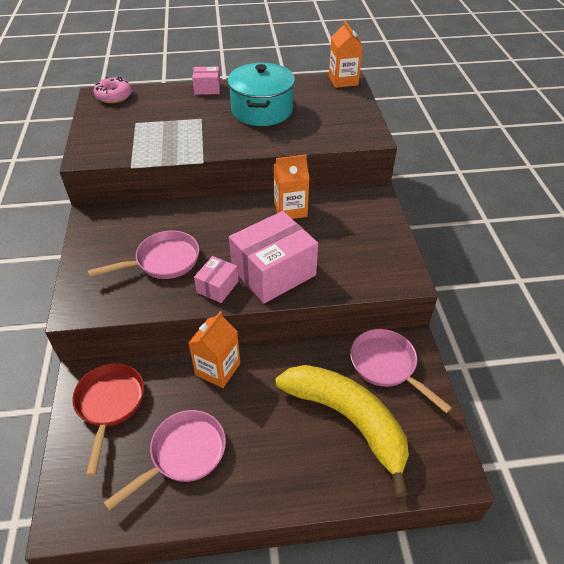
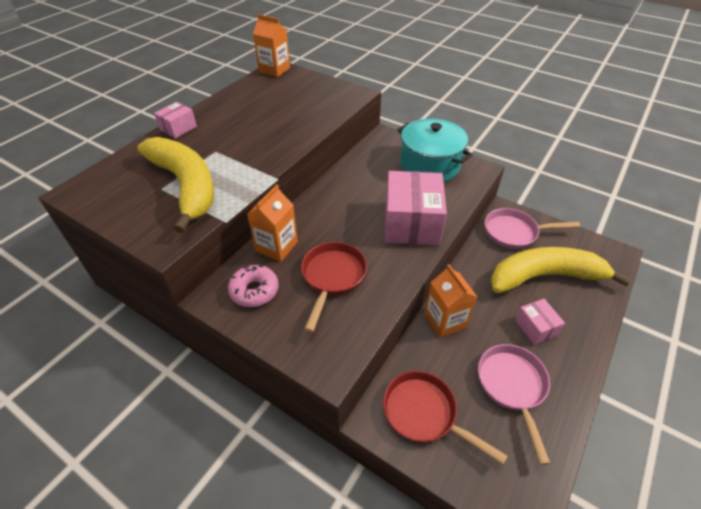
camera: 50 degrees left, 0 degrees up
pink pan [88,230,199,279] -> red pan [301,242,367,332]
pink donut [93,77,132,103] -> pink donut moved to [228,265,279,307]
pink box [194,256,239,303] -> pink box moved to [515,299,565,345]
turquoise pot [227,63,295,126] -> turquoise pot moved to [397,118,473,182]
orange carton [274,155,309,219] -> orange carton moved to [247,185,298,262]
none -> yellow banana [137,137,214,233]

